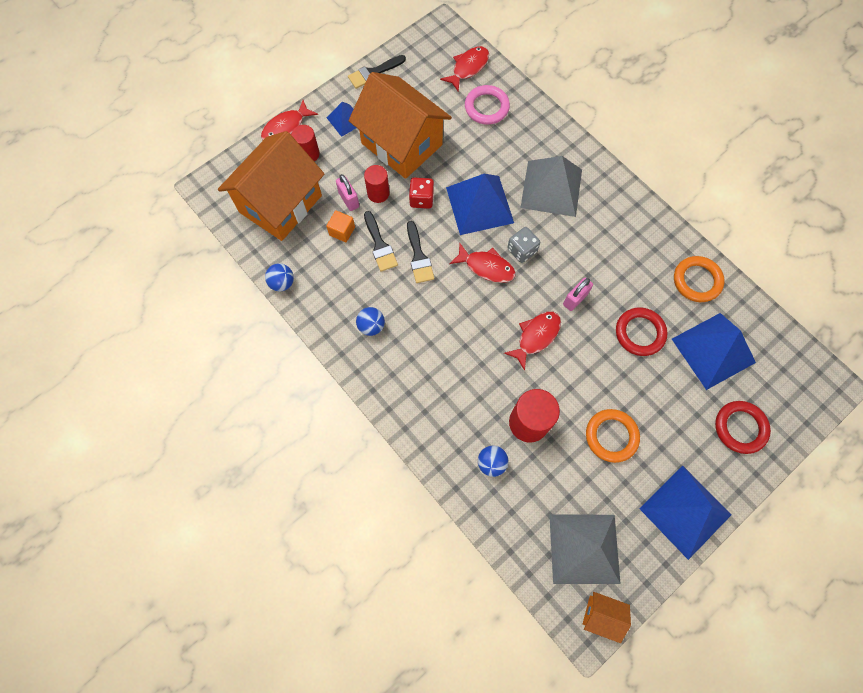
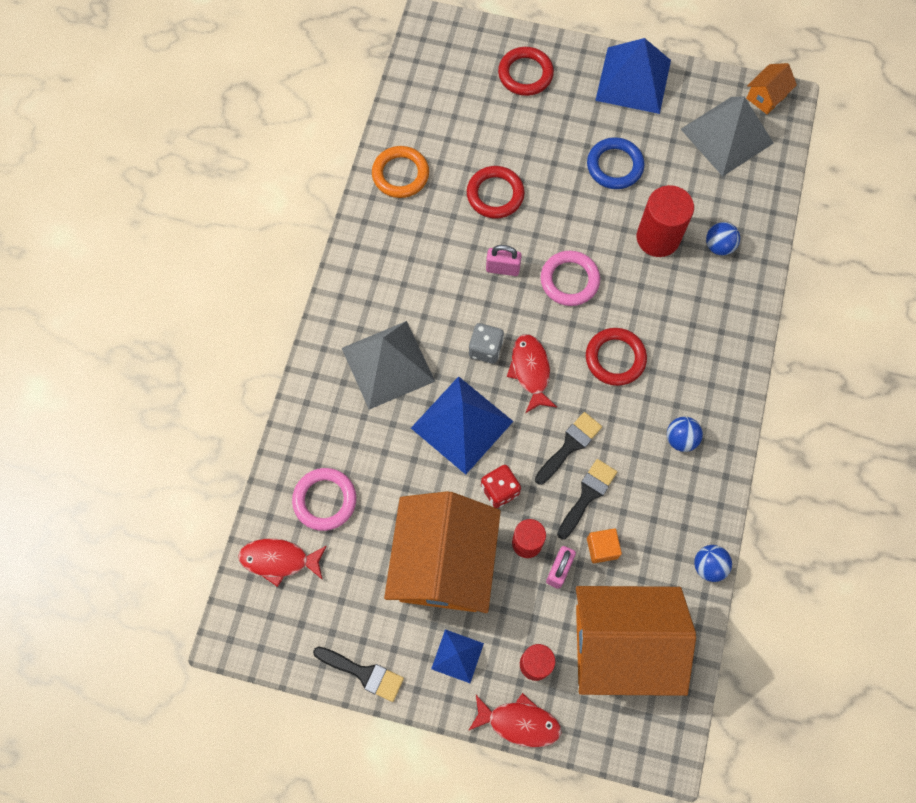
camera: 125 degrees left, 0 degrees up
red fish [504,312,561,371] -> pink ring [540,251,600,306]
orange house [583,592,631,643] -> orange house turned 60 degrees clockwise [746,63,797,115]
orange ring [586,409,640,463] -> blue ring [587,137,644,189]
blue pyramid [672,313,756,390] -> none
none -> red ring [586,328,647,386]

